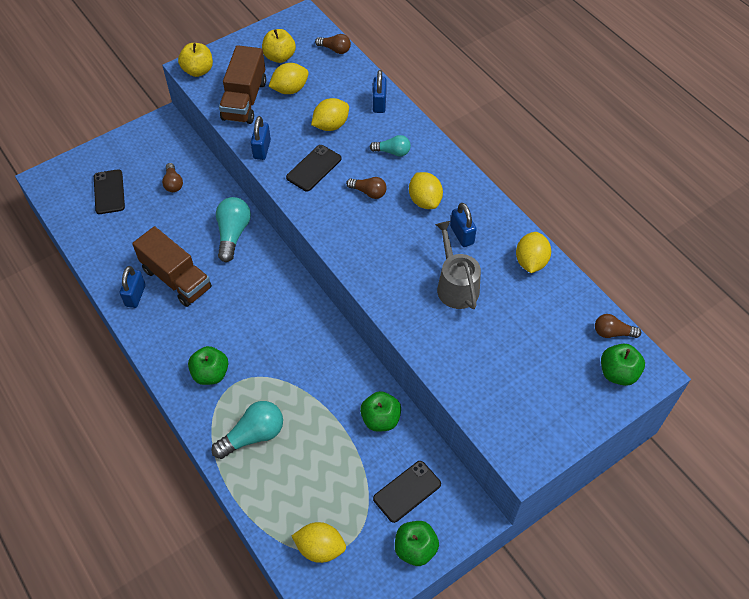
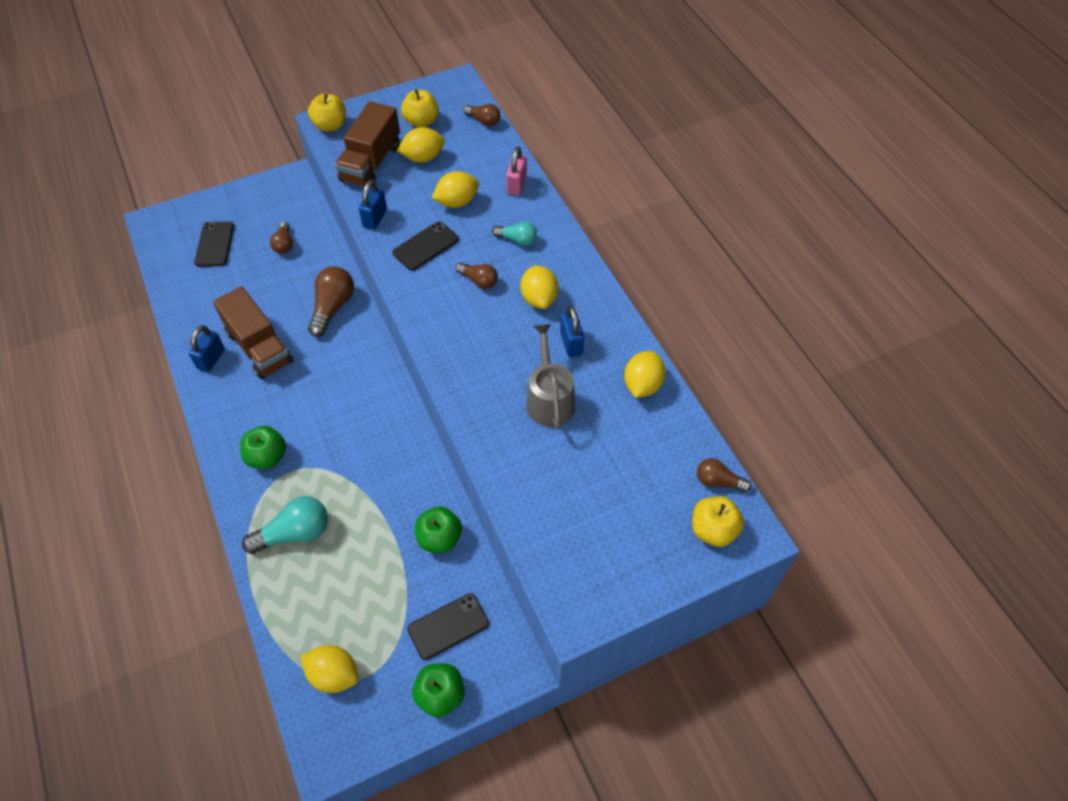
camera: 10 degrees right, 0 degrees up
turquoise light bulb [216,197,251,262] -> brown light bulb [308,266,354,337]
blue padlock [373,70,387,113] -> pink padlock [506,146,527,196]
green apple [601,343,645,386] -> yellow apple [692,496,744,547]

